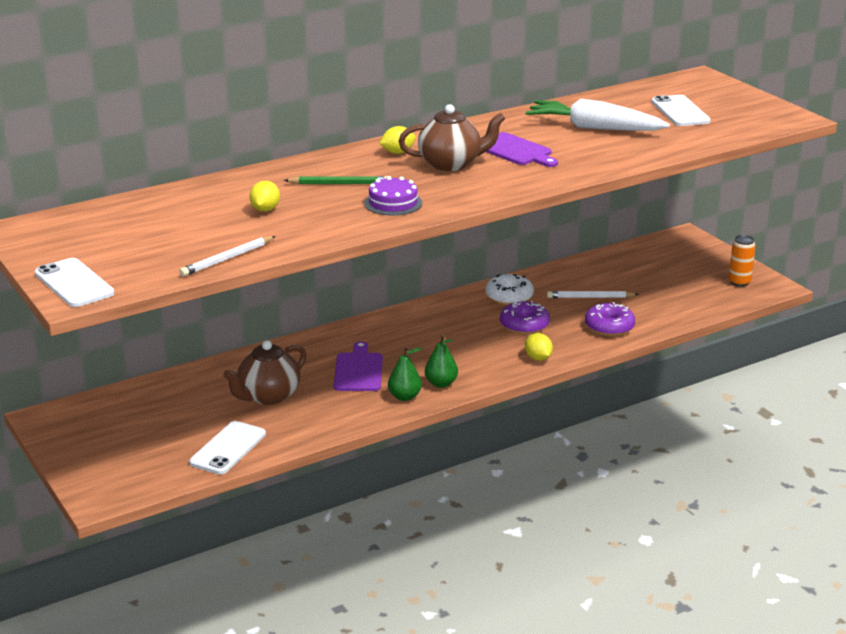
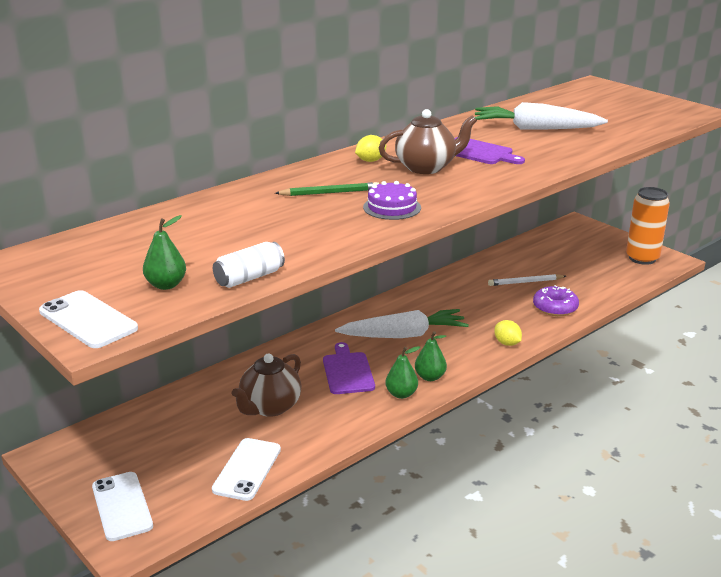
camera: 10 degrees left, 0 degrees up
white pencil [179,236,275,276] -> white can [213,242,285,288]
yellow lemon [249,181,280,212] -> none
white donut [485,274,534,305] -> none
purple donut [500,301,550,334] -> none
white phone [652,95,711,126] -> white phone moved to [92,472,153,541]
orange can [729,235,756,287] -> orange can [626,187,670,265], size x1.72
none -> green pear [143,215,186,290]
none -> white carrot [335,309,469,338]

